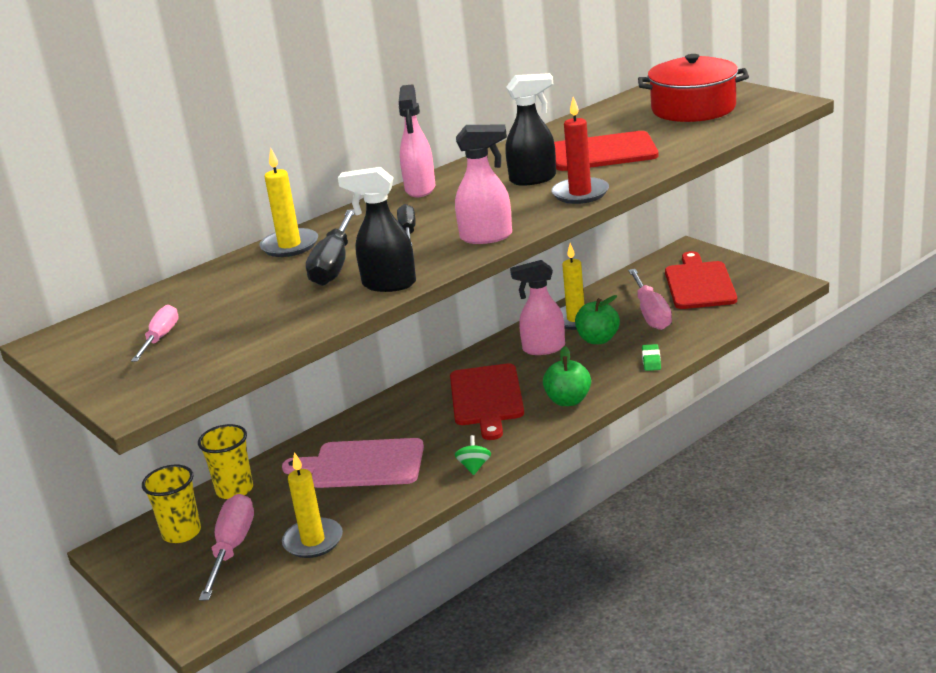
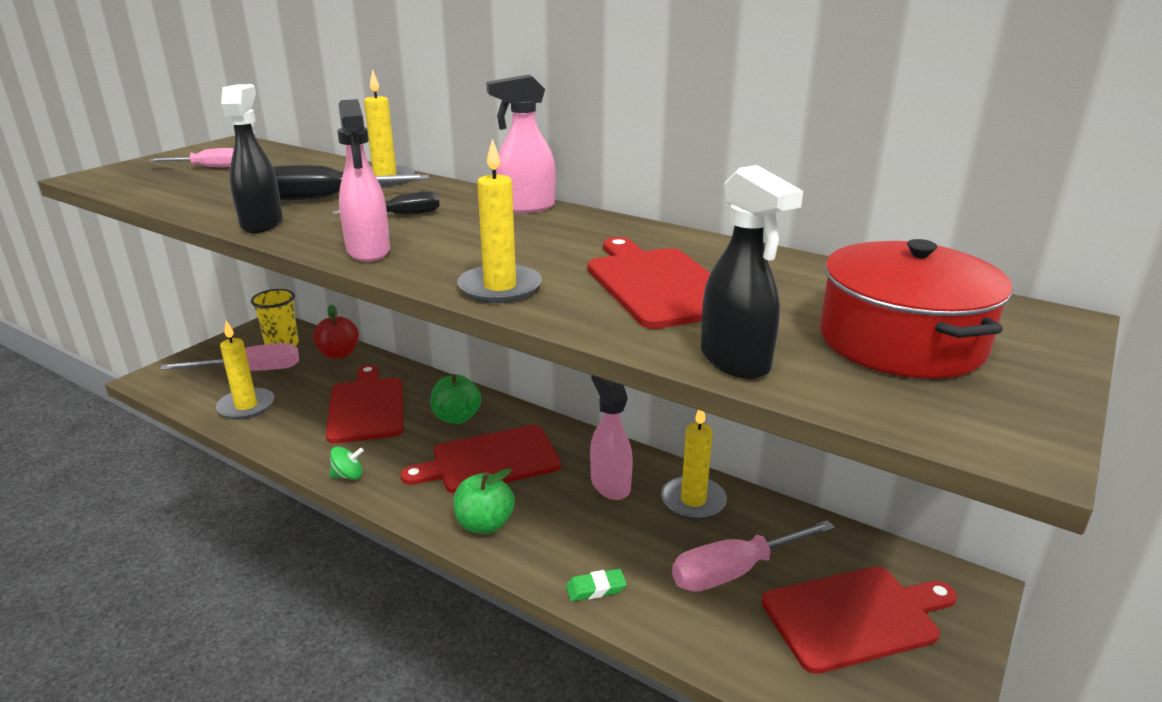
camera: 70 degrees right, 0 degrees up
yellow cup [198,424,253,499] -> red apple [313,305,359,359]
pink cutting board [282,438,424,488] -> red cutting board [326,365,403,443]
black spray bottle [505,73,556,186] -> black spray bottle moved to [701,165,803,379]
red candle [551,97,609,204] -> yellow candle [457,139,542,303]
green apple [575,295,620,344] -> green apple moved to [430,374,481,424]

